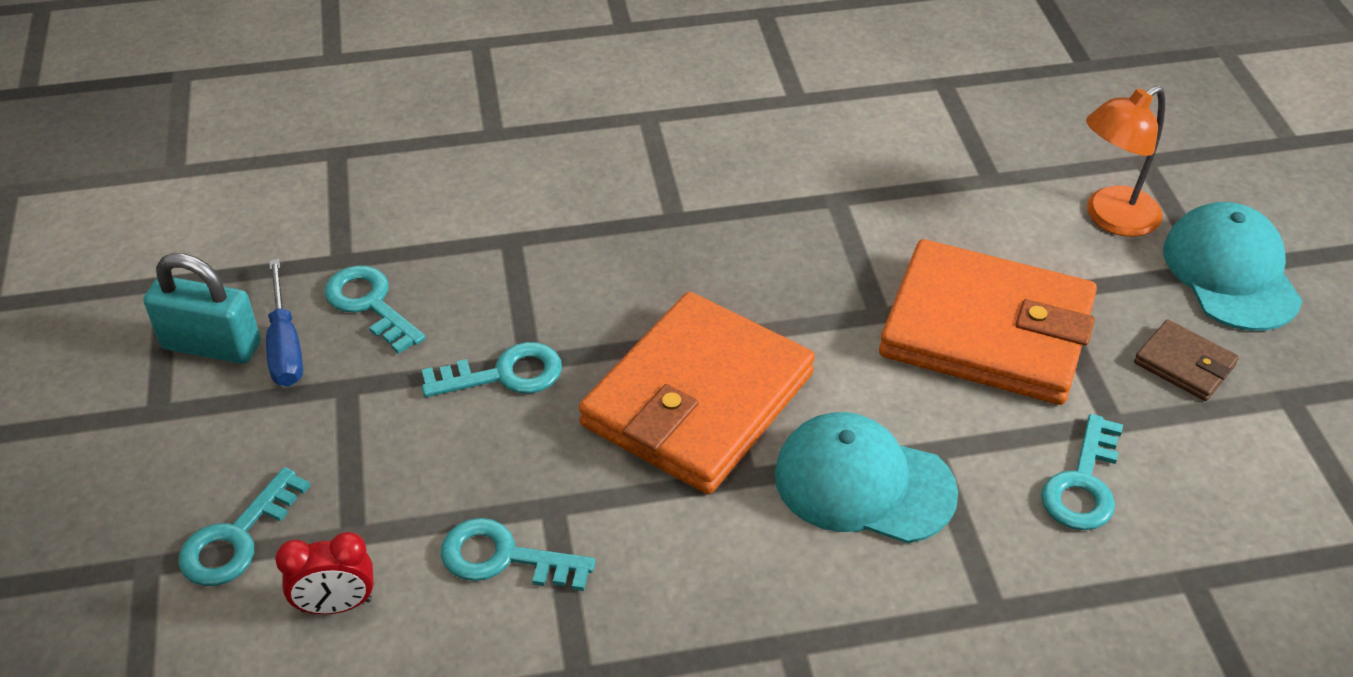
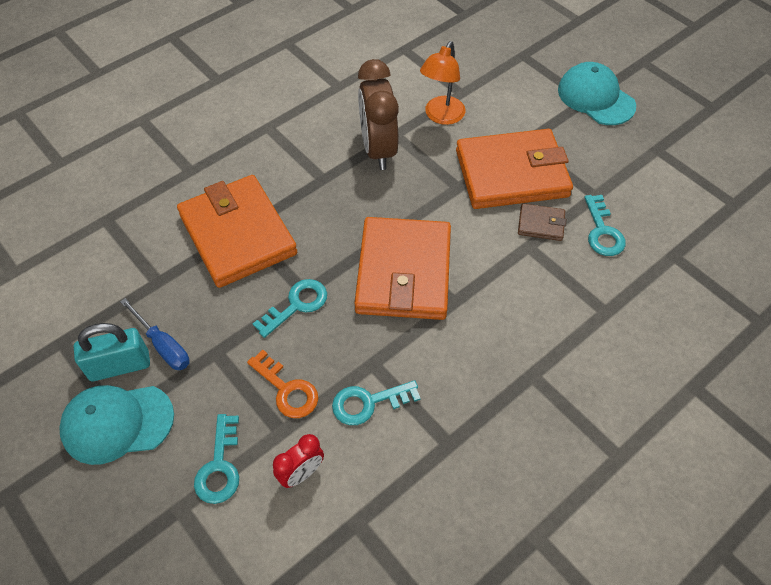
camera: 30 degrees left, 10 degrees up
turquoise key [324,265,426,354] -> none
turquoise cap [775,412,958,543] -> turquoise cap moved to [59,385,174,465]
orange lamp [1086,86,1165,237] -> orange lamp moved to [420,41,465,125]
brown wallet [1134,319,1239,401] -> brown wallet moved to [518,203,566,241]
none -> orange wallet [177,175,297,288]
none -> orange key [247,350,318,418]
none -> brown clock [358,59,399,170]

